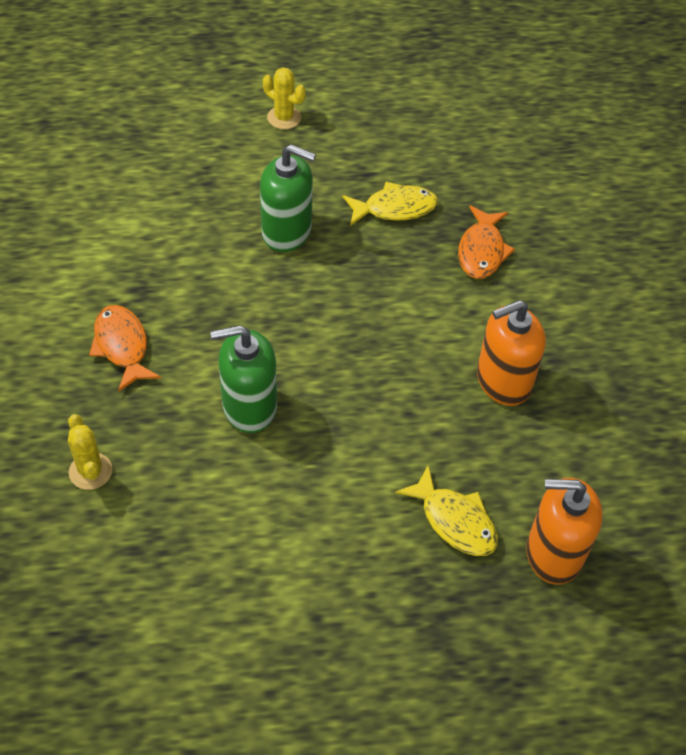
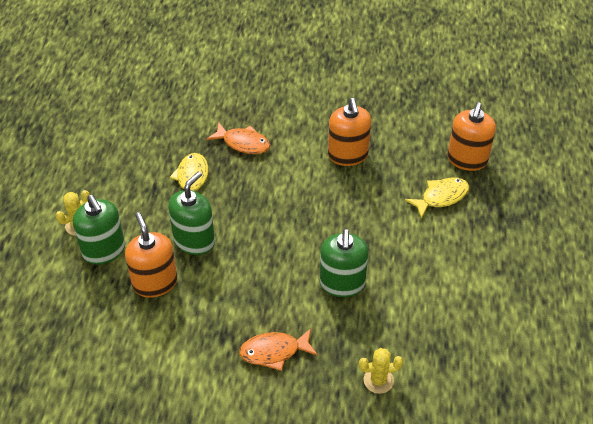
camera: 75 degrees left, 5 degrees down
none -> green soap dispenser [73,195,125,265]
none -> orange soap dispenser [125,212,177,298]

